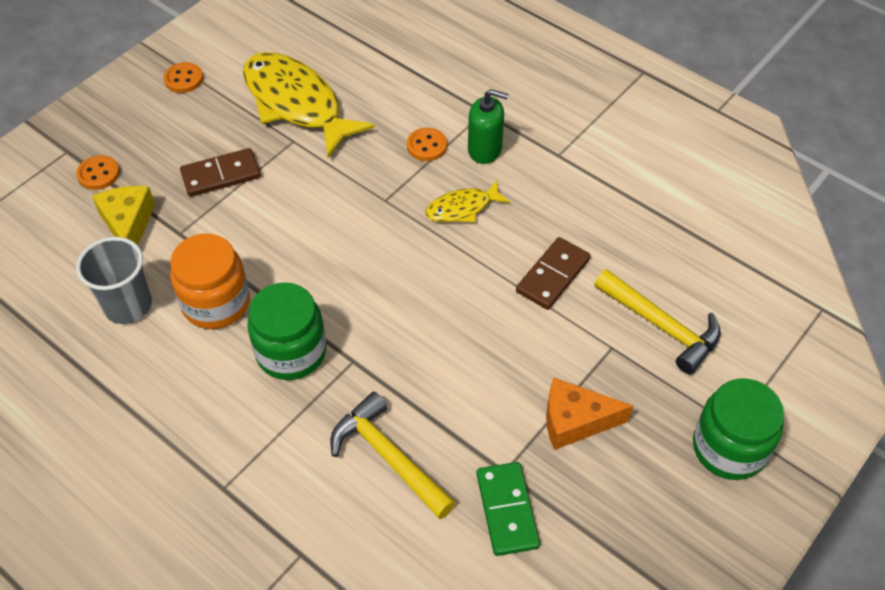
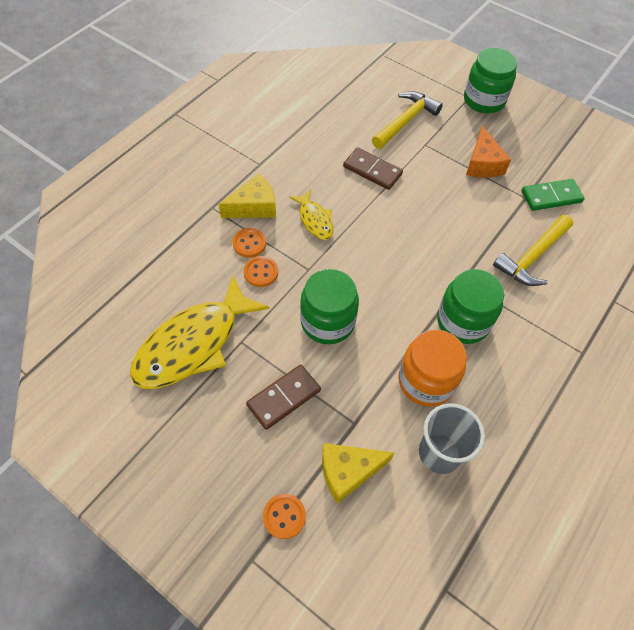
camera: 95 degrees left, 5 degrees up
orange button [164,62,203,93] -> orange button moved to [244,256,278,287]
brown domino [180,148,261,197] -> brown domino turned 75 degrees clockwise [246,365,321,430]
green soap dispenser [468,89,508,164] -> yellow cheese [219,174,276,218]
none -> green jar [300,269,359,344]

